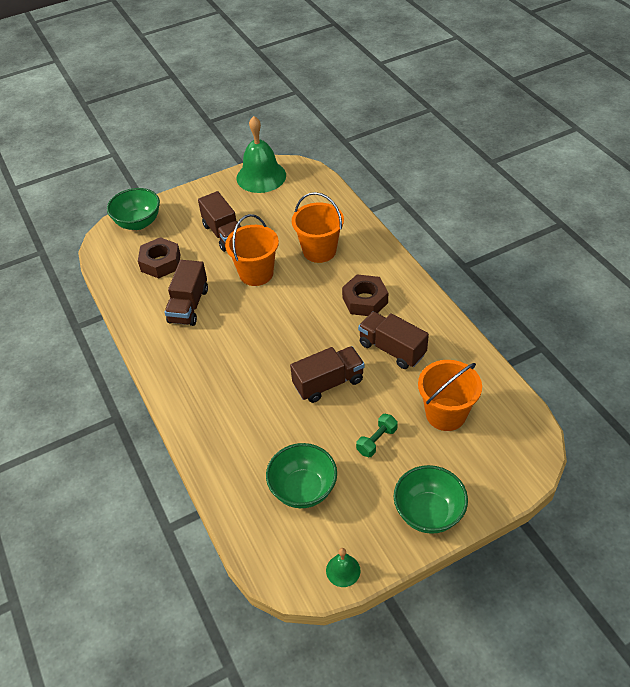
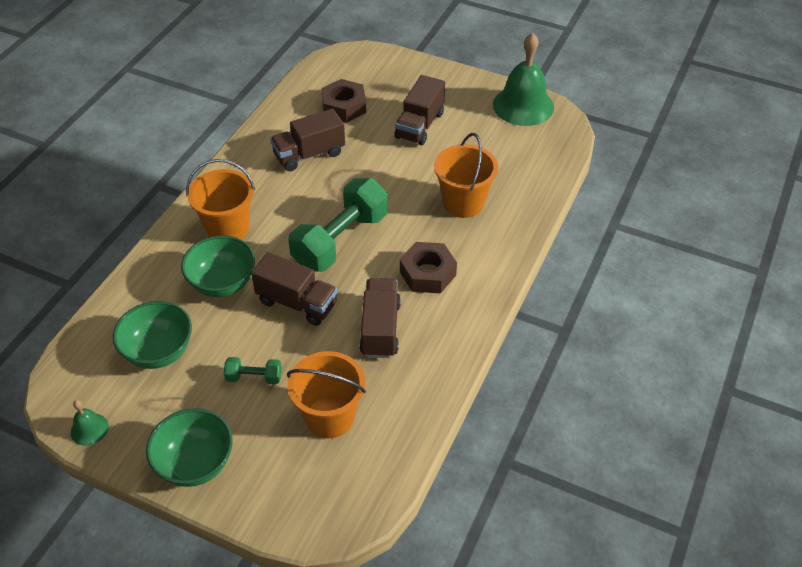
camera: 50 degrees right, 0 degrees up
green bowl [107,188,160,230] -> green bowl moved to [181,235,255,297]
orange bucket [225,214,279,286] -> orange bucket moved to [186,159,255,240]
none -> green dumbbell [288,178,388,272]

